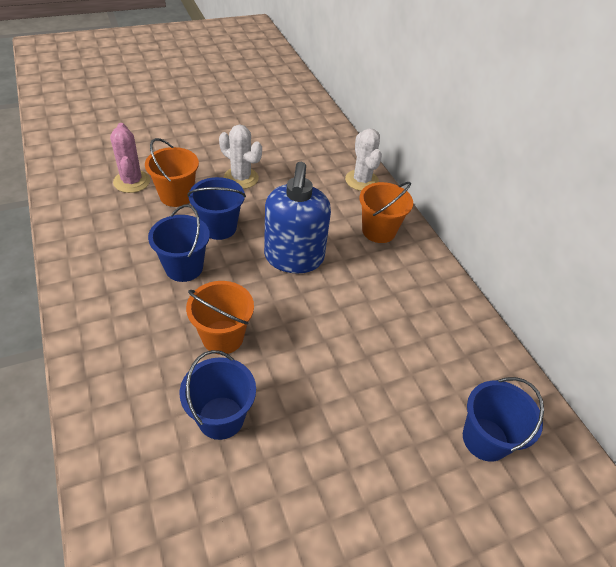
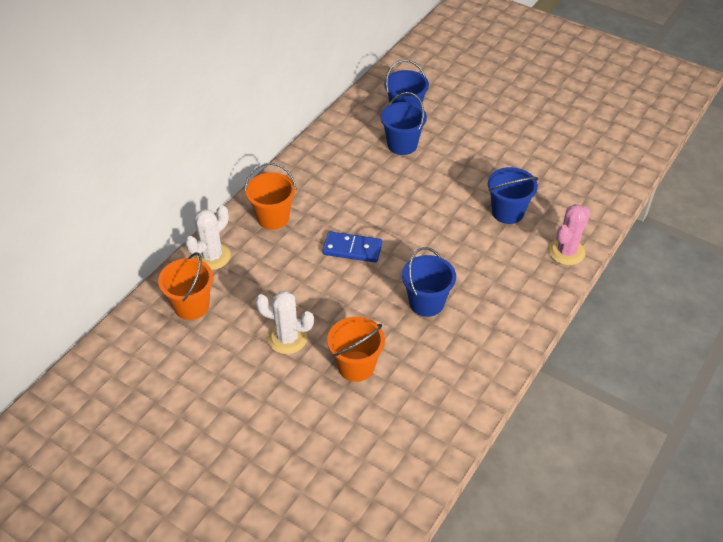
camera: 120 degrees left, 0 degrees up
pink cactus [110,123,150,193] -> pink cactus moved to [548,204,591,265]
orange bucket [186,281,254,355] -> orange bucket moved to [158,252,213,320]
blue bucket [188,177,246,240] -> blue bucket moved to [381,92,427,155]
white cactus [219,125,262,189] -> white cactus turned 75 degrees counterclockwise [256,291,314,354]
blue soap dispenser [264,161,331,273] -> blue domino [322,231,382,263]

